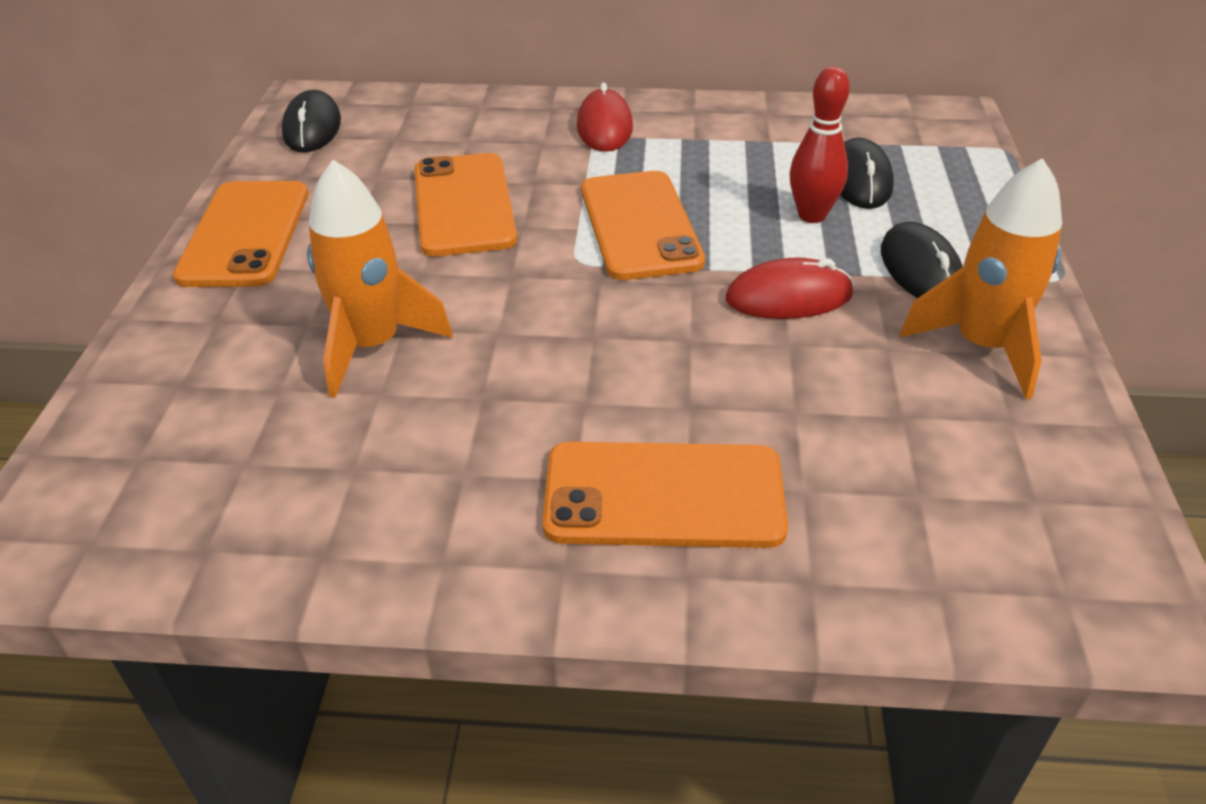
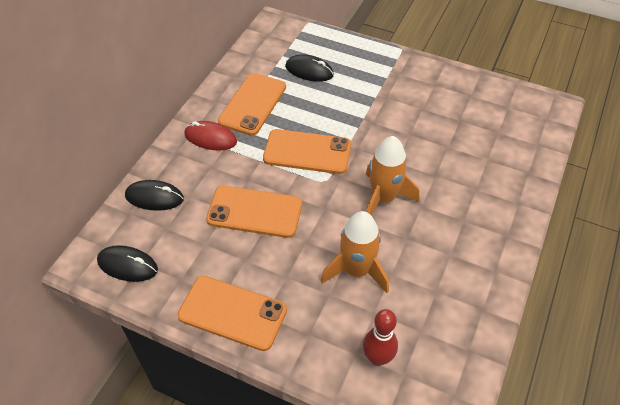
camera: 70 degrees left, 10 degrees up
orange phone [542,442,788,548] -> orange phone moved to [218,73,286,136]
red mouse [726,258,854,319] -> none
red bowling pin [790,66,850,223] -> red bowling pin moved to [363,309,398,366]
black mouse [881,222,963,298] -> black mouse moved to [125,180,184,211]
orange rocket [900,158,1062,399] -> orange rocket moved to [365,136,419,215]

